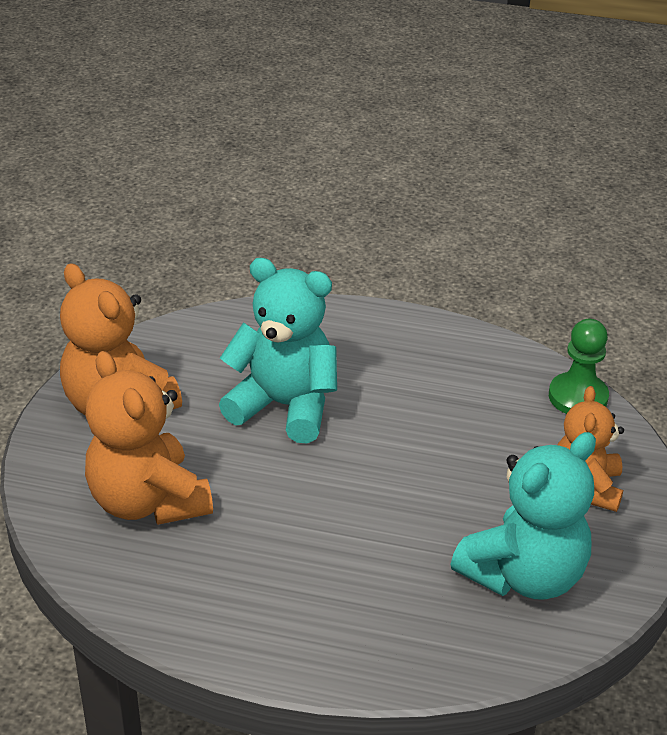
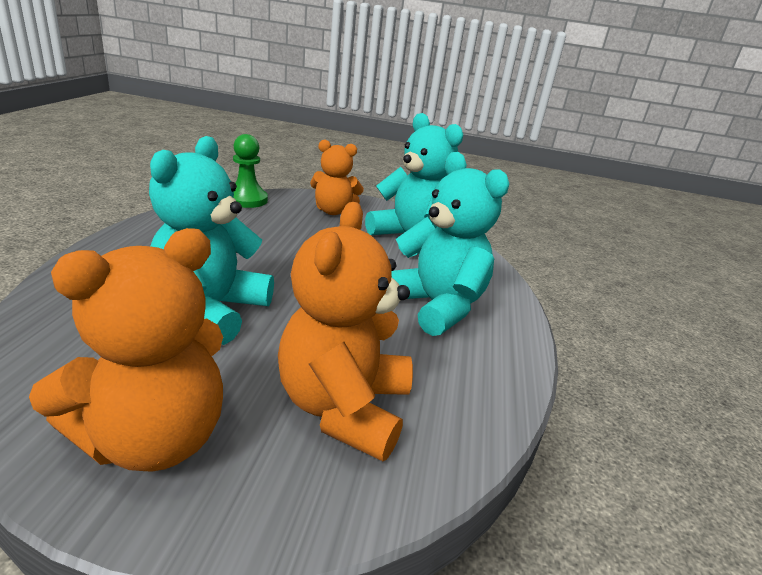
camera: 95 degrees left, 10 degrees down
orange teddy bear [85,351,213,525] -> orange teddy bear turned 135 degrees clockwise [278,202,413,461]
none -> turquoise teddy bear [391,152,509,336]

